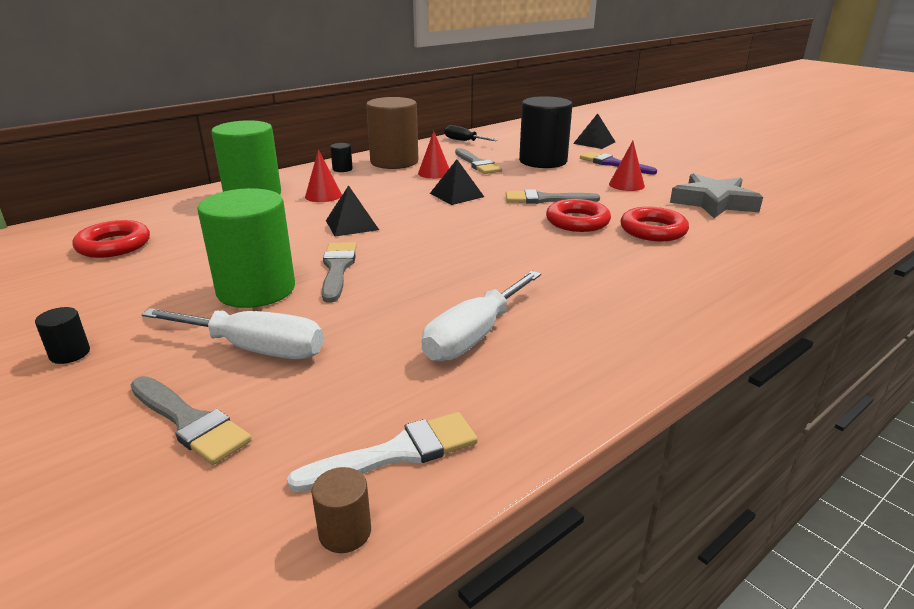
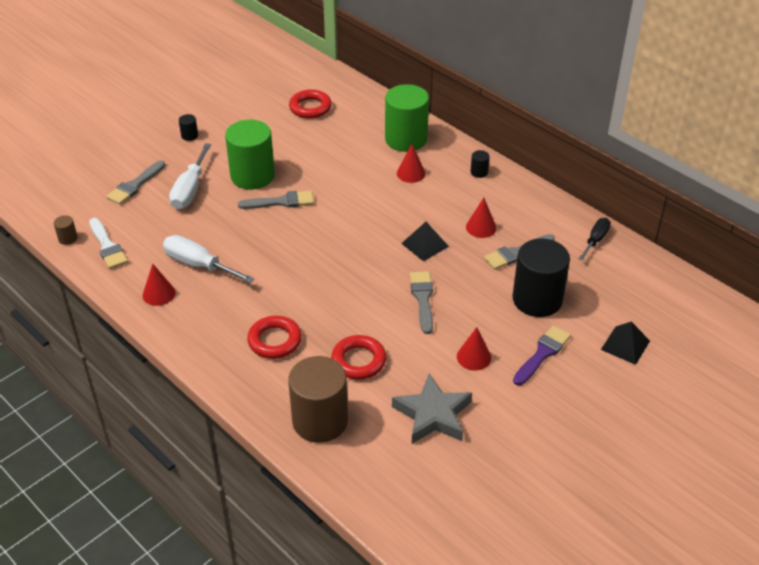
camera: 85 degrees right, 15 degrees up
black pyramid [326,185,379,237] -> none
brown cylinder [366,97,418,169] -> brown cylinder moved to [288,356,348,443]
red ring [546,199,611,232] -> red ring moved to [247,316,302,359]
none -> red cone [143,264,175,306]

